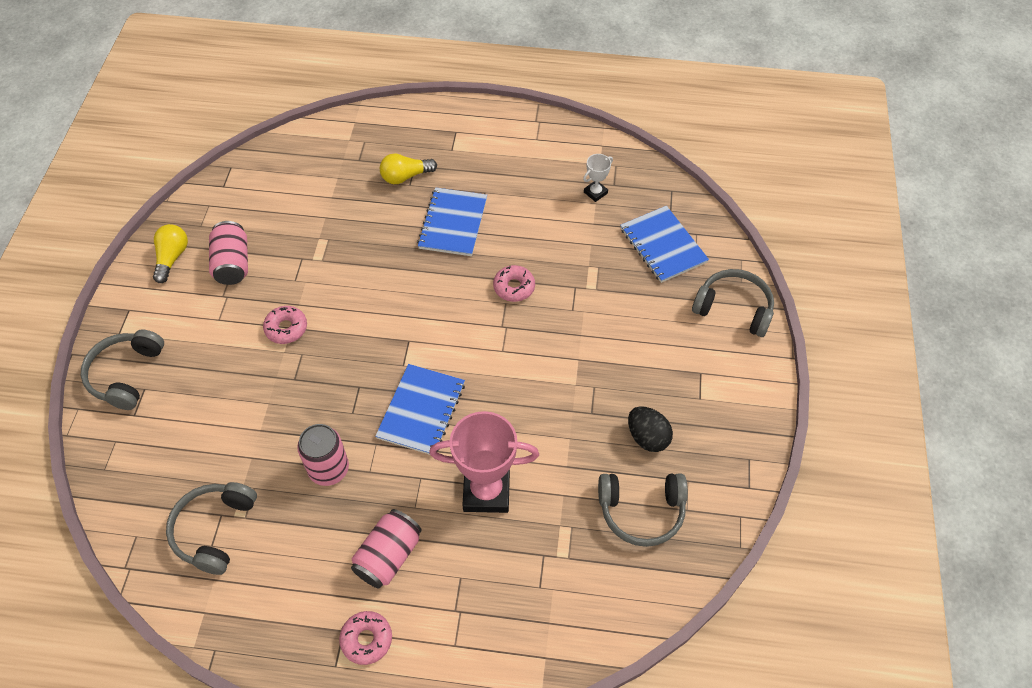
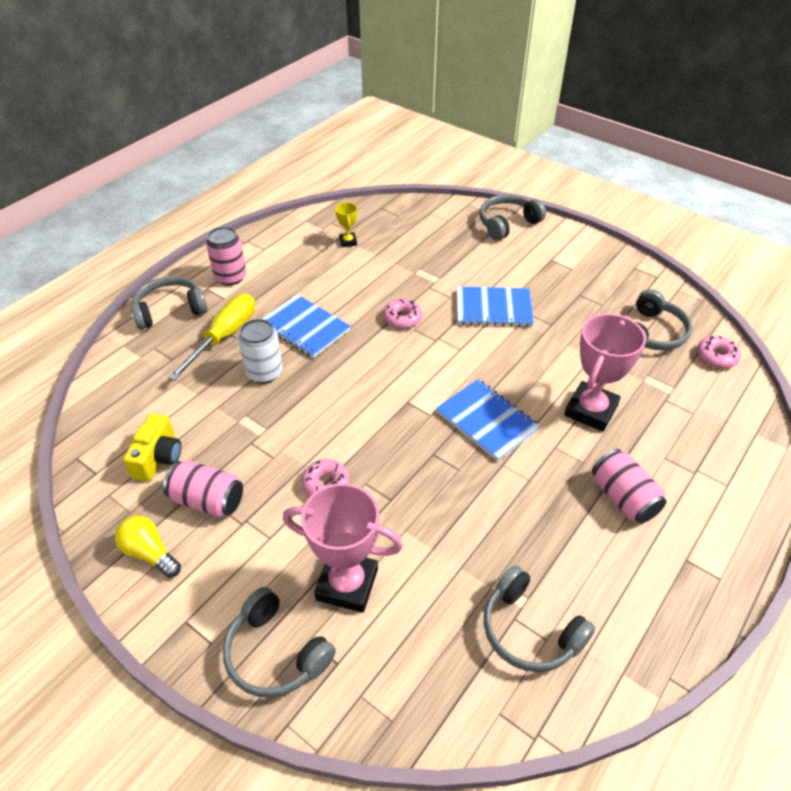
camera: 60 degrees left, 10 degrees down
pink can [297,424,349,486] -> pink can moved to [206,227,246,286]
pink donut [339,611,392,665] -> pink donut moved to [697,336,741,369]
yellow light bulb [380,154,437,184] -> yellow screwdriver [168,294,255,381]
white trophy [583,154,613,202] -> yellow trophy [335,202,357,247]
blue notebook [620,206,709,283] -> blue notebook moved to [457,286,534,327]
black egg [628,406,673,452] -> none
none -> yellow camera [123,413,181,481]
none -> grey headphones [131,277,207,330]
none -> white can [238,319,283,383]
none -> pink trophy [283,483,403,613]

